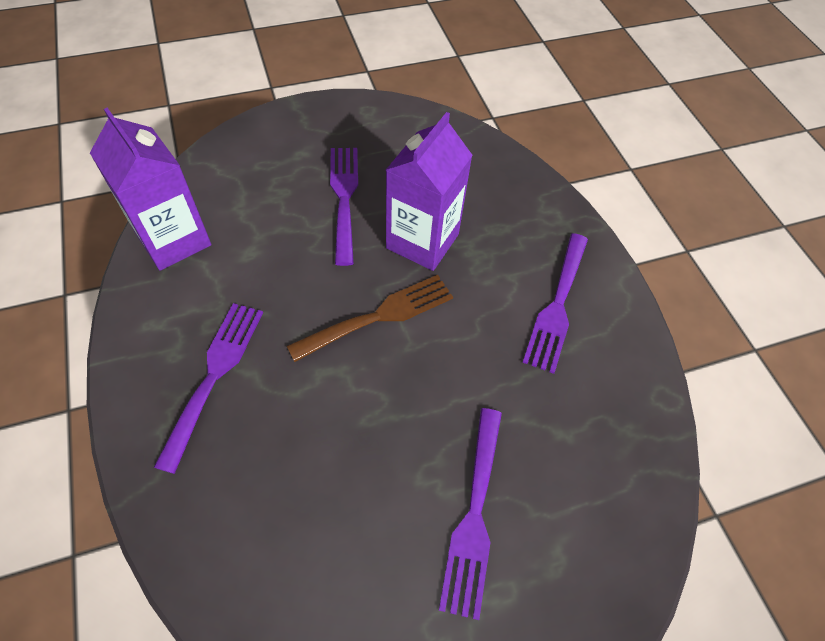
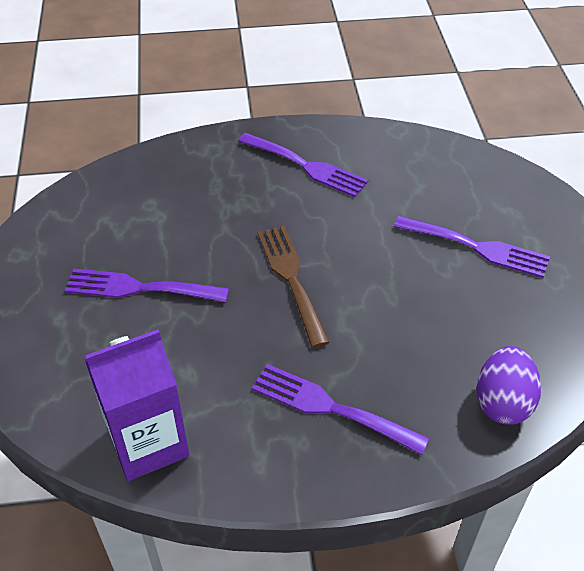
camera: 75 degrees left, 10 degrees down
purple carton [386,112,473,271] -> none
none -> purple egg [476,346,541,425]

